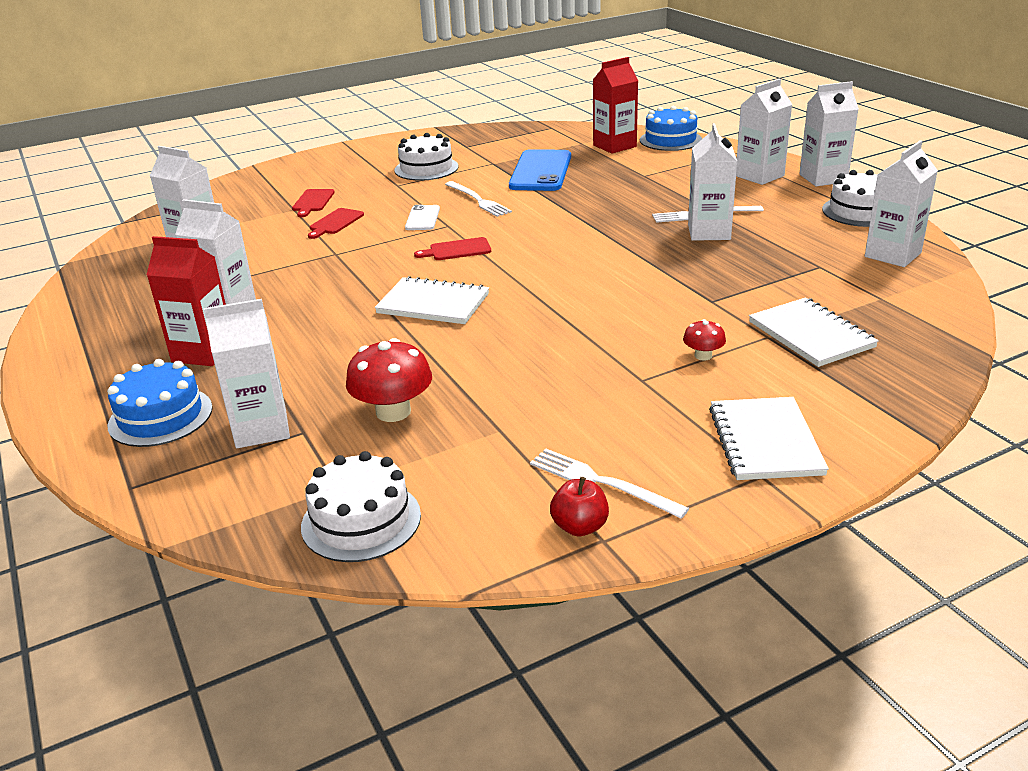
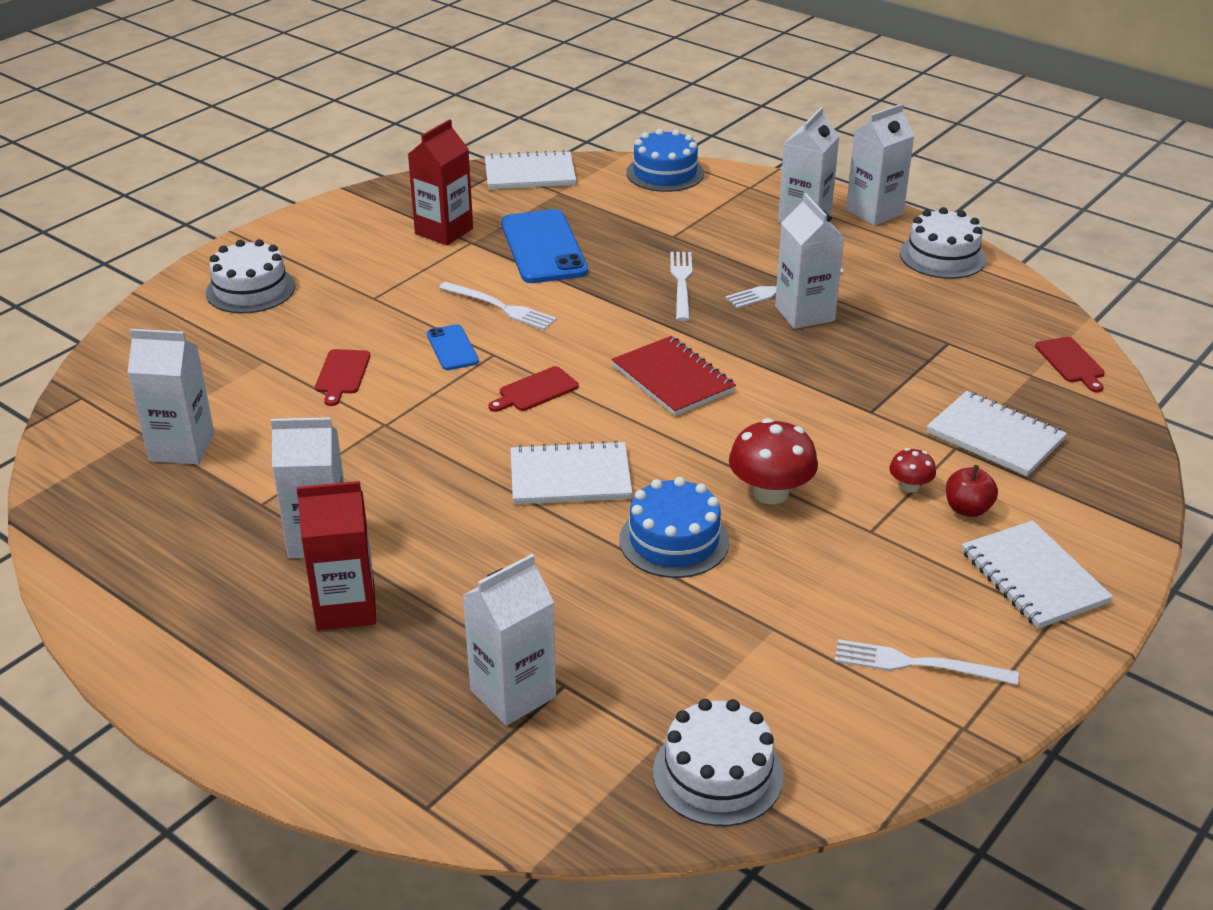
camera: 25 degrees left, 5 degrees up
blue cake [107,359,213,447] -> blue cake moved to [619,477,729,578]
red cutting board [292,189,335,217] -> red cutting board moved to [1035,337,1105,392]
red mushroom [346,338,432,422] -> red mushroom moved to [729,418,818,504]
white cake [394,133,458,181] -> white cake moved to [206,239,295,313]
white phone [405,205,440,230] -> blue phone [427,324,479,370]
red apple [550,477,609,536] -> red apple moved to [946,465,998,517]
red carton [593,57,638,154] -> red carton moved to [408,119,473,245]
white carton [865,140,938,267] -> none
none -> white notebook [485,150,576,189]
none -> red notebook [612,336,736,416]
none -> white fork [670,252,692,321]

